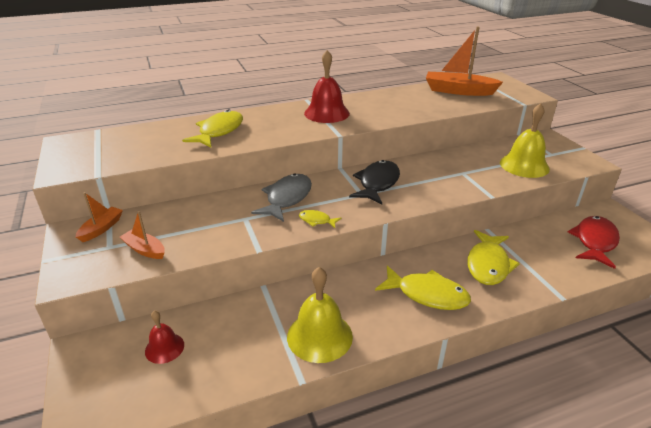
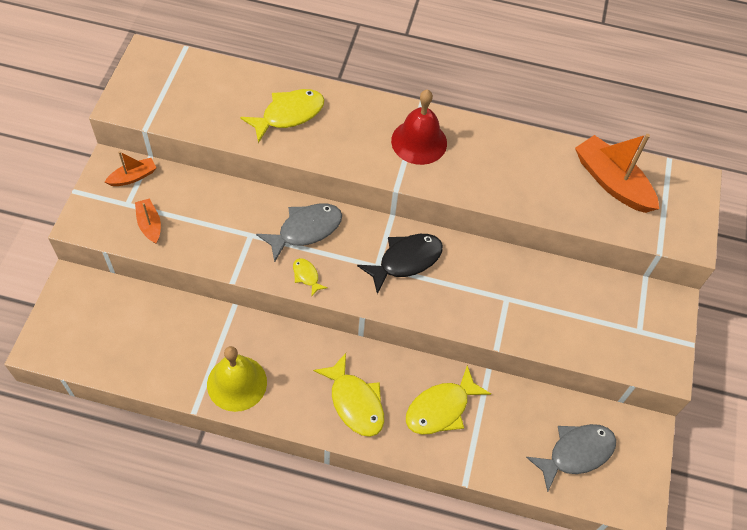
camera: 30 degrees right, 25 degrees up
red bell [145,310,184,364] -> none
yellow bell [500,103,550,178] -> none
red fish [568,216,620,269] -> grey fish [526,424,616,492]

